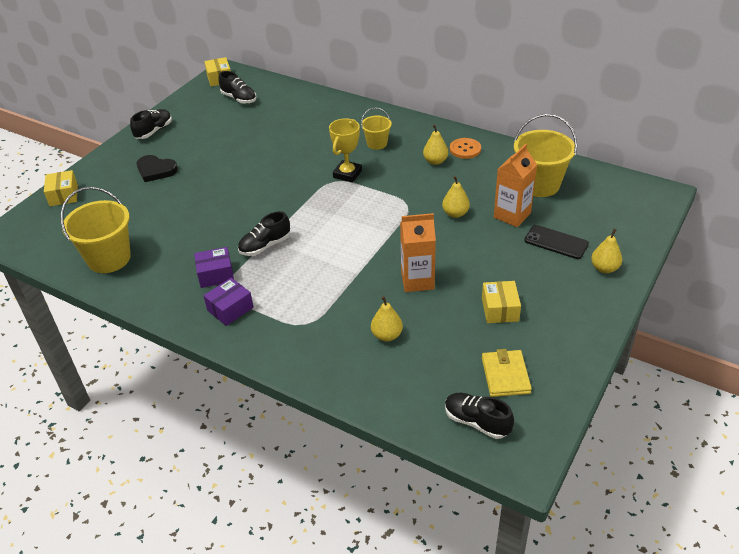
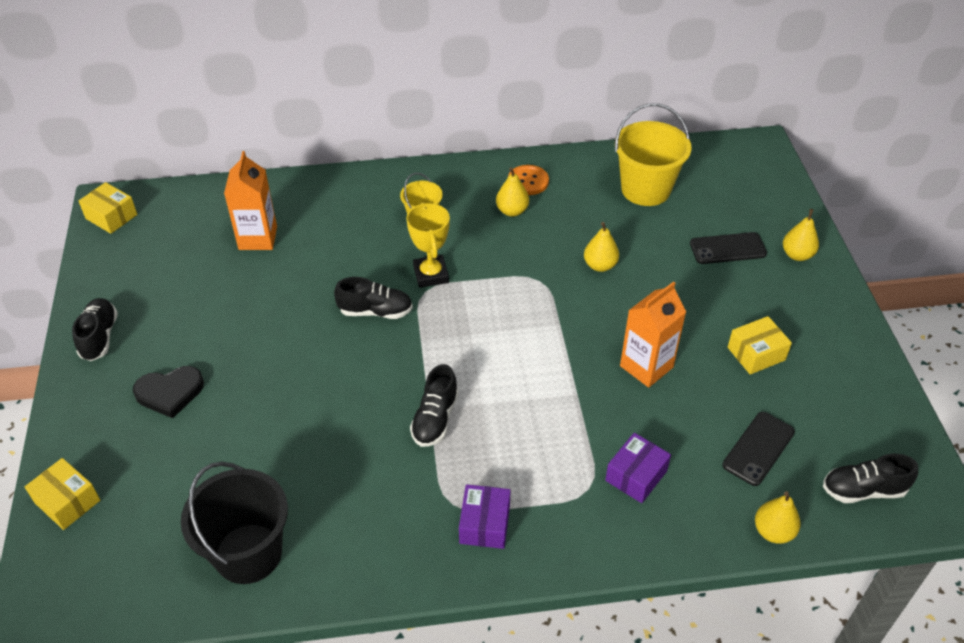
camera: 40 degrees left, 5 degrees up
yellow bucket [60,187,131,273] -> black bucket [181,462,288,584]
purple box [194,247,234,288] -> purple box moved to [605,433,671,503]
black shoe [218,71,257,104] -> black shoe moved to [334,277,413,319]
yellow pear [371,296,403,342] -> yellow pear moved to [755,491,800,544]
yellow box [482,281,521,323] -> yellow box turned 75 degrees counterclockwise [728,316,792,374]
yellow wallet [482,349,532,397] -> none
orange carton [494,144,537,227] -> orange carton moved to [224,151,277,250]
none -> black phone [722,412,795,486]

